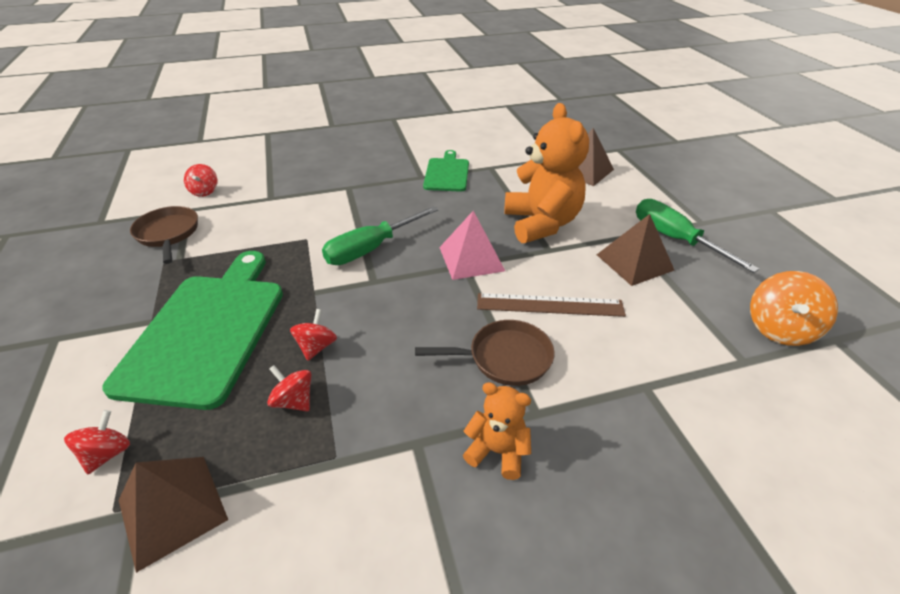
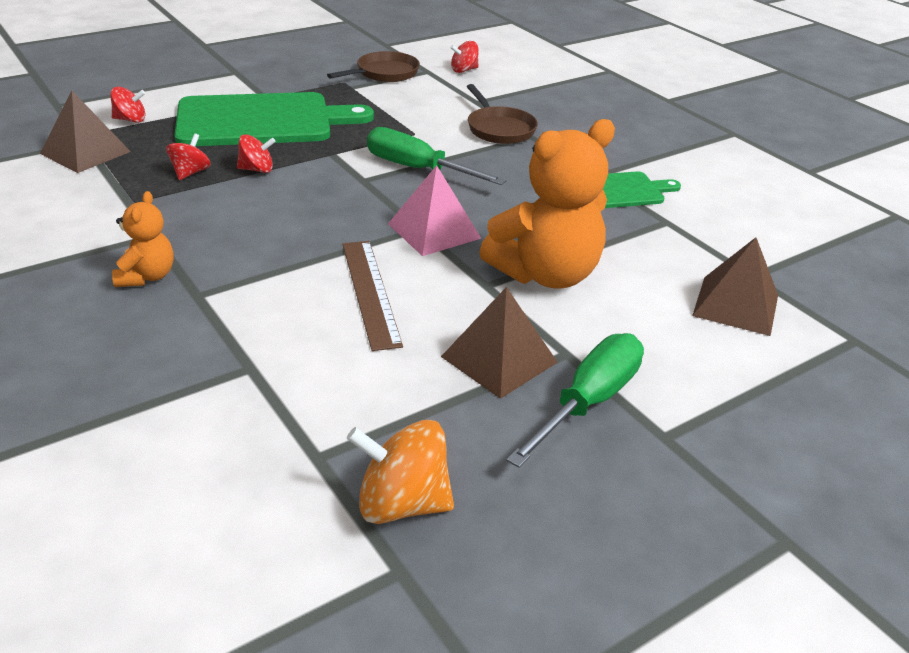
camera: 70 degrees right, 5 degrees down
brown pan [415,320,555,386] -> brown pan moved to [467,84,538,144]

